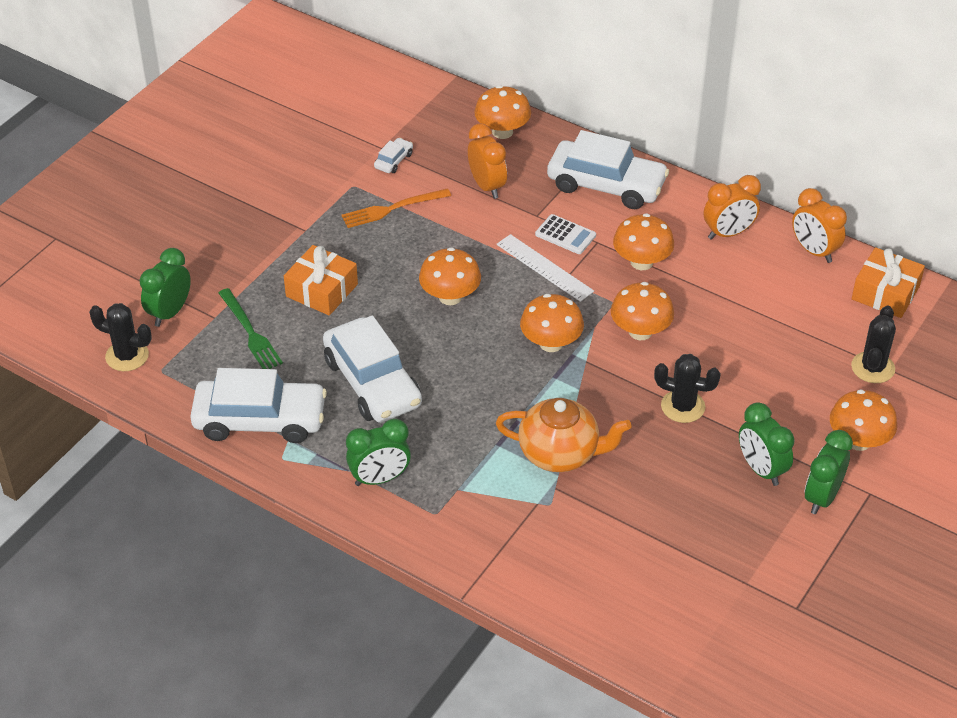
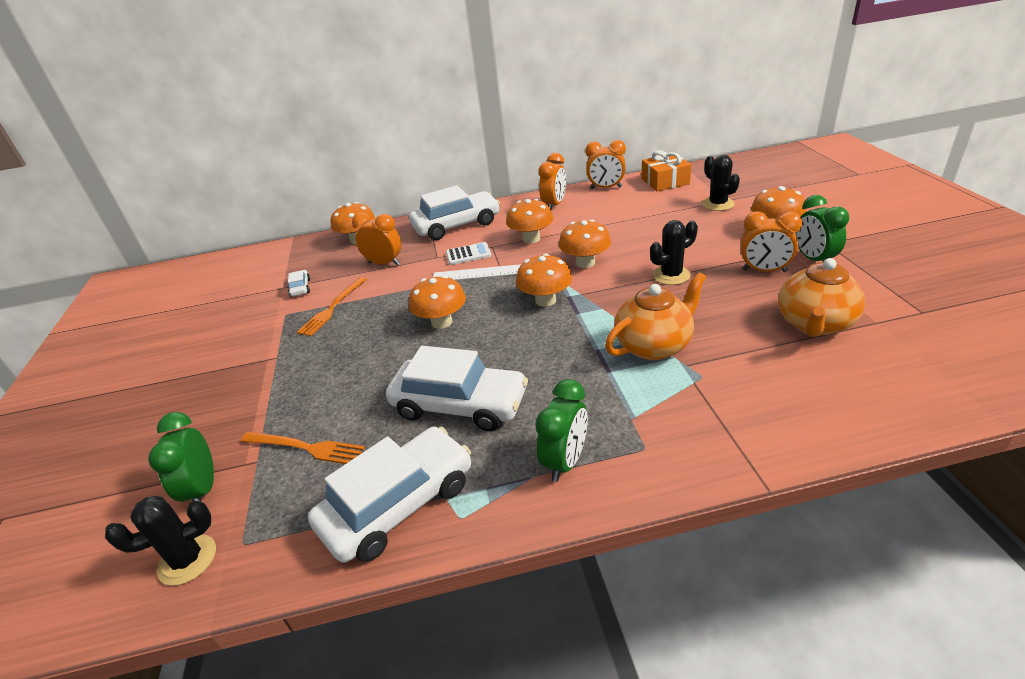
camera: 40 degrees left, 10 degrees down
green fork [219,288,283,369] -> orange fork [241,432,365,464]
orange gift [284,245,358,316] -> none
green clock [739,402,794,486] -> orange clock [741,211,803,272]
none -> orange teapot [778,258,865,337]

